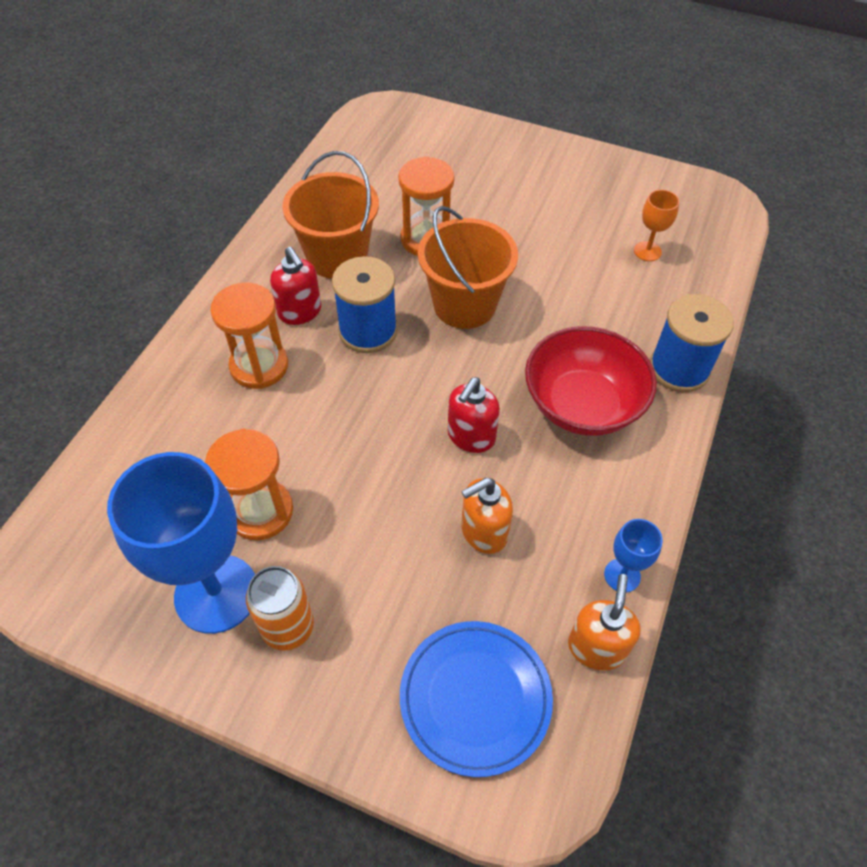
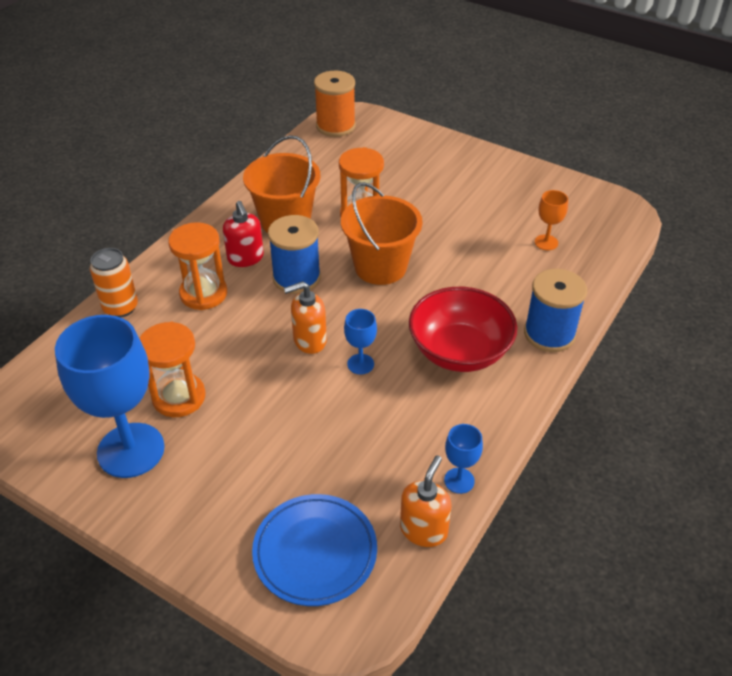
camera: 10 degrees right, 10 degrees down
orange can [246,566,314,650] -> orange can moved to [90,248,138,318]
red soap dispenser [448,377,500,453] -> blue goblet [344,309,377,374]
orange soap dispenser [461,478,513,554] -> orange soap dispenser moved to [284,281,327,354]
none -> orange spool [314,71,356,137]

